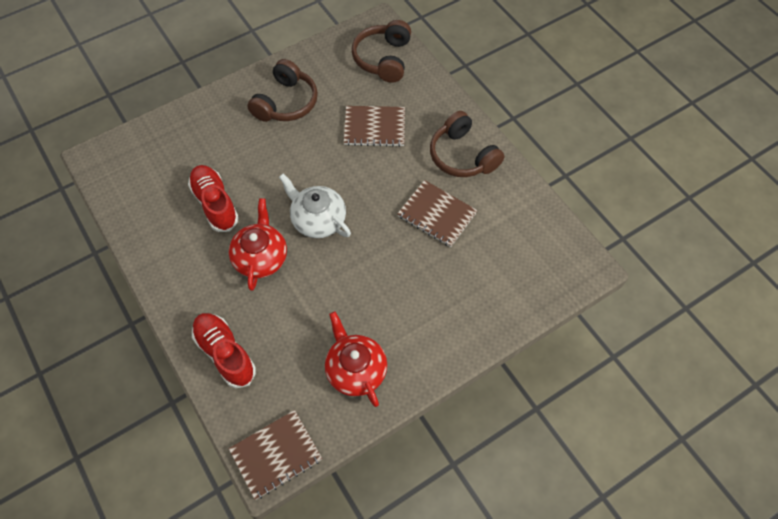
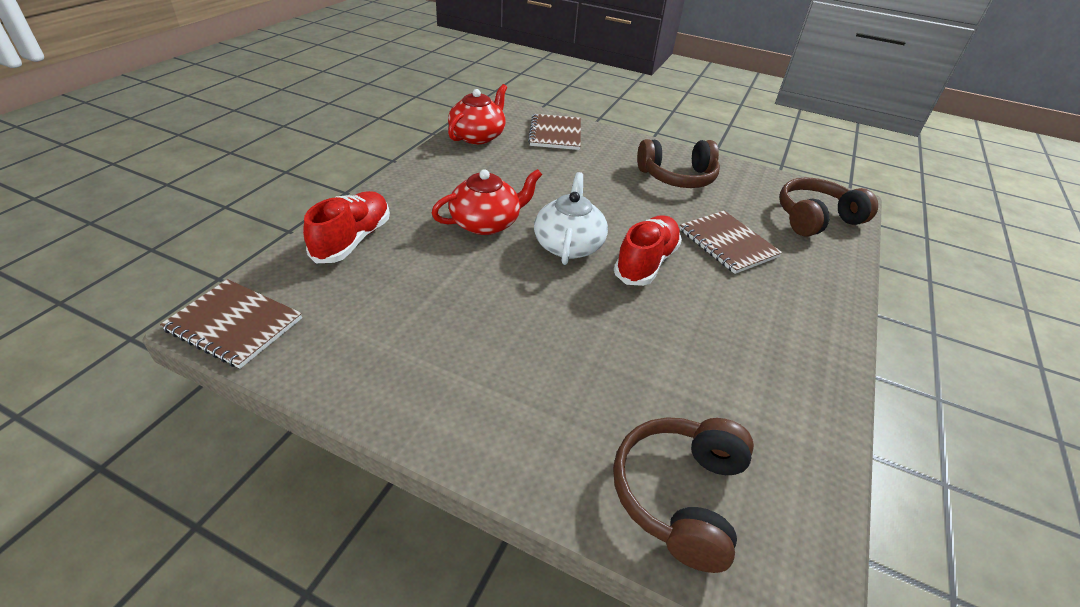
camera: 55 degrees right, 20 degrees down
red shoe [188,165,239,232] -> red shoe moved to [614,215,682,286]
red teapot [325,311,387,407] -> red teapot moved to [448,84,507,144]
brown notebook [397,180,478,247] -> brown notebook moved to [528,114,581,150]
brown headphones [430,111,504,177] -> brown headphones moved to [613,417,754,573]

